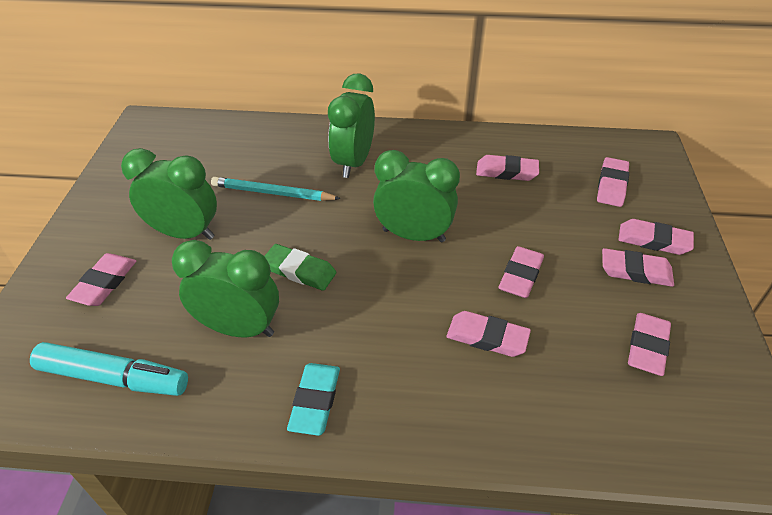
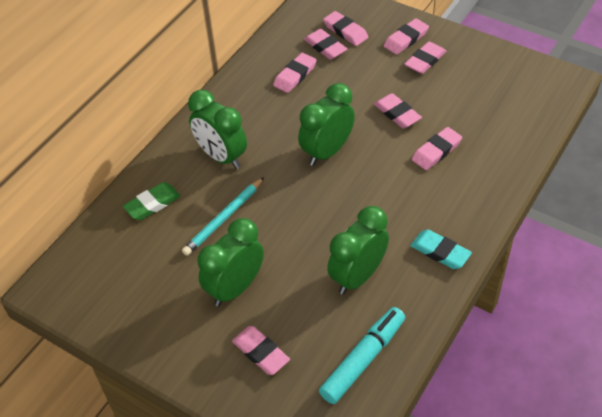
camera: 60 degrees left, 5 degrees up
green eraser [264,244,336,291] -> green eraser moved to [123,182,181,220]
pink eraser [628,313,671,376] -> pink eraser moved to [304,29,347,60]

